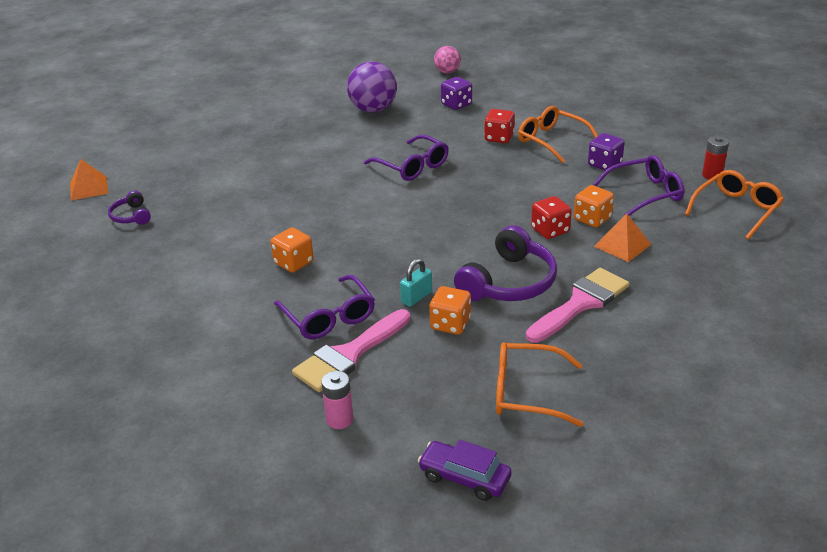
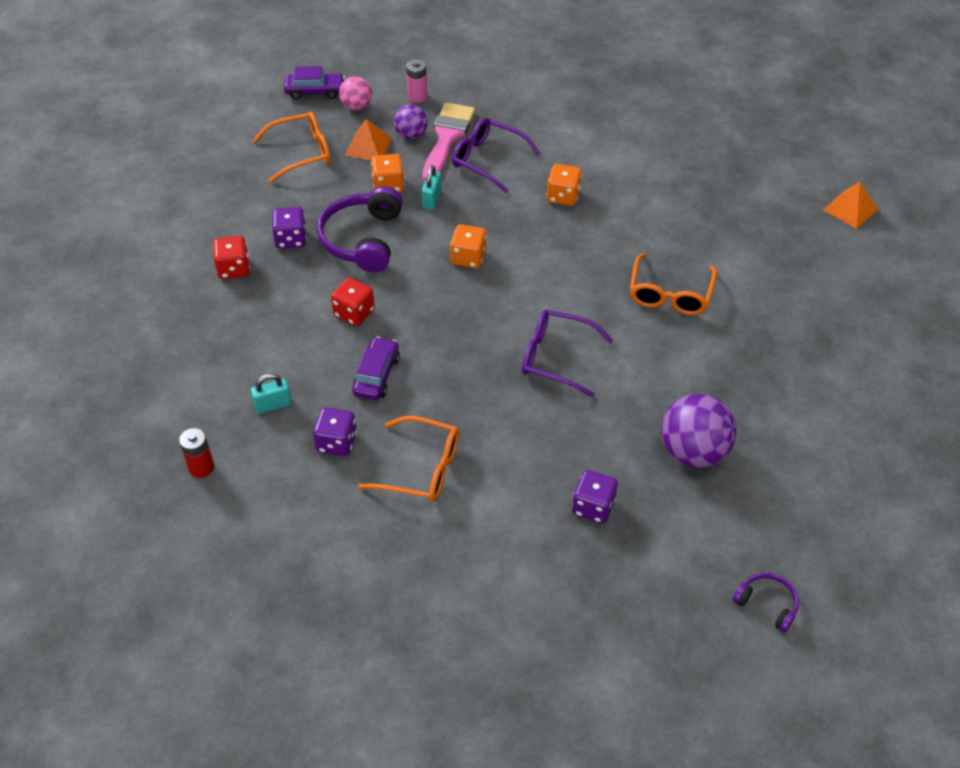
camera: 150 degrees right, 15 degrees up
purple headphones [108,191,151,225] -> purple headphones moved to [732,573,799,633]
pink ball [434,46,461,73] -> pink ball moved to [339,76,372,110]
red dice [484,109,515,143] -> red dice moved to [213,236,250,279]
pink brush [526,268,630,343] -> purple dice [272,207,307,249]
orange dice [574,185,614,228] -> orange dice moved to [450,224,487,268]
purple glasses [593,155,684,216] -> turquoise padlock [251,373,292,414]
orange pyramid [594,213,652,262] -> orange pyramid moved to [344,119,392,161]
orange glasses [685,170,784,240] -> orange glasses moved to [630,253,717,315]
none -> purple car [352,337,400,400]
none -> purple ball [394,105,428,139]

